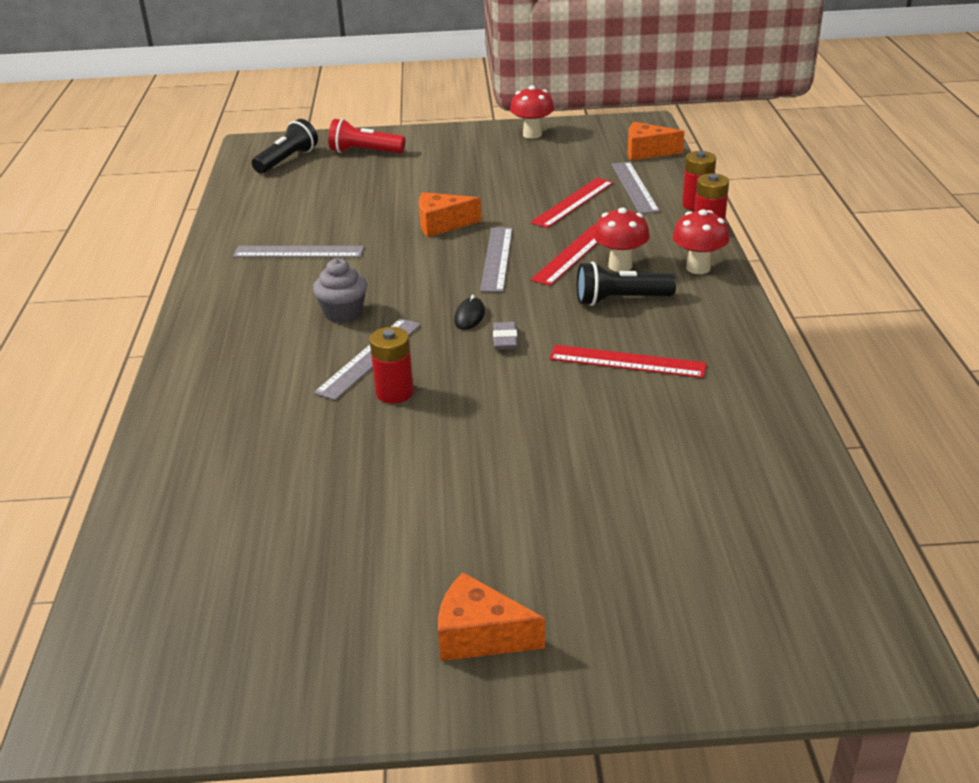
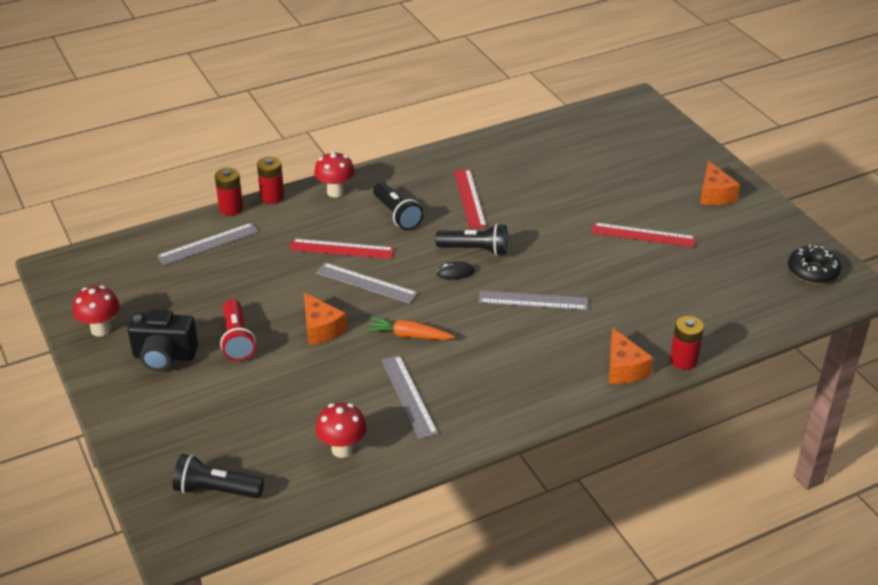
camera: 115 degrees left, 5 degrees up
grey cupcake [313,258,367,323] -> none
red flashlight [328,119,405,153] -> red flashlight moved to [220,299,256,361]
red battery [369,327,414,404] -> red battery moved to [670,316,704,370]
grey ruler [480,228,513,292] -> grey ruler turned 45 degrees clockwise [316,263,418,304]
grey eraser [493,322,517,350] -> black flashlight [436,223,507,256]
red ruler [530,178,613,228] -> red ruler moved to [592,222,696,247]
red mushroom [594,208,650,272] -> red mushroom moved to [316,403,367,458]
orange cheese [628,122,685,161] -> orange cheese moved to [609,328,653,384]
none -> black camera [128,310,198,371]
none -> orange carrot [366,317,455,340]
none -> black donut [788,245,841,284]

